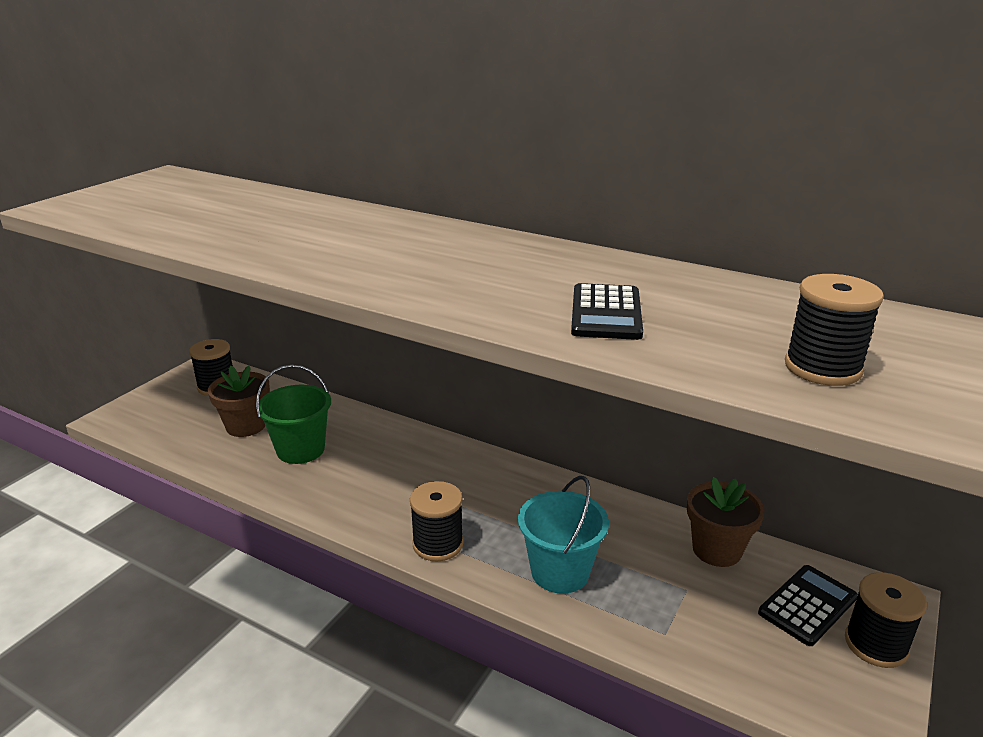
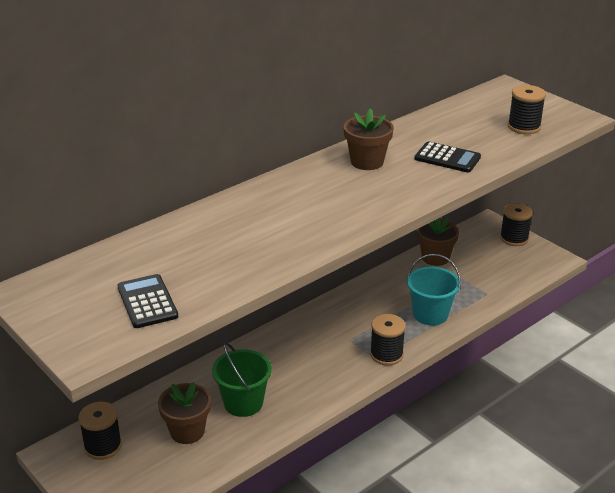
camera: 70 degrees left, 5 degrees up
black calculator [758,565,858,646] -> black calculator moved to [117,274,178,328]
none -> brown flower pot [344,108,394,170]

